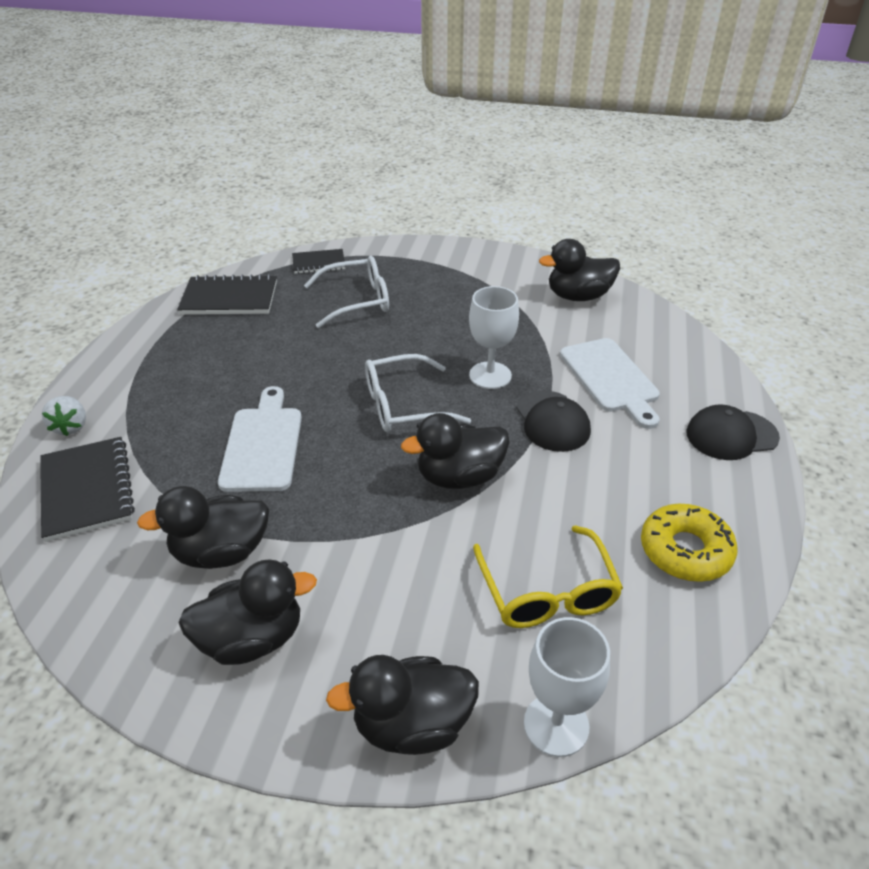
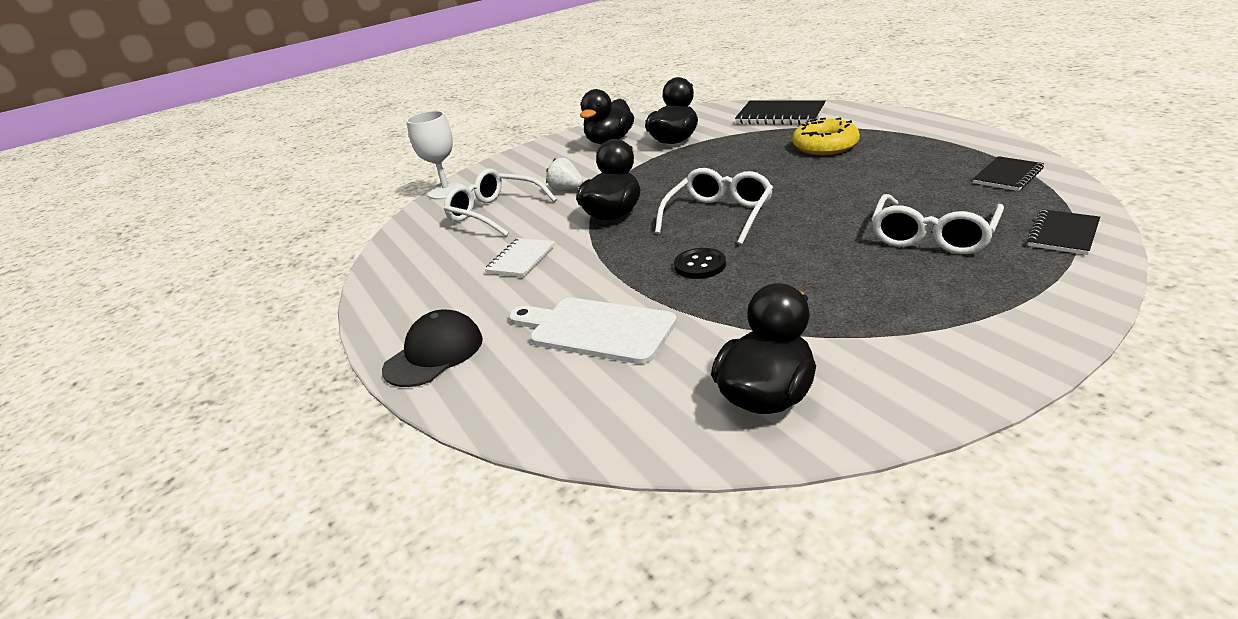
camera: 140 degrees right, 10 degrees down
white strawberry [42,396,86,436] -> white strawberry moved to [546,158,583,190]
black notebook [177,274,277,315] -> black notebook [973,156,1044,191], size x0.62
white cutting board [218,386,302,492] -> none
black duck [326,655,479,755] -> none
white goblet [469,286,519,389] -> black button [674,248,726,279]
yellow glasses [473,525,623,628] -> white glasses [444,169,557,237]
black cap [516,390,591,452] -> none
yellow donut [641,504,738,582] -> yellow donut moved to [793,118,860,155]
none -> white notebook [484,238,555,277]

